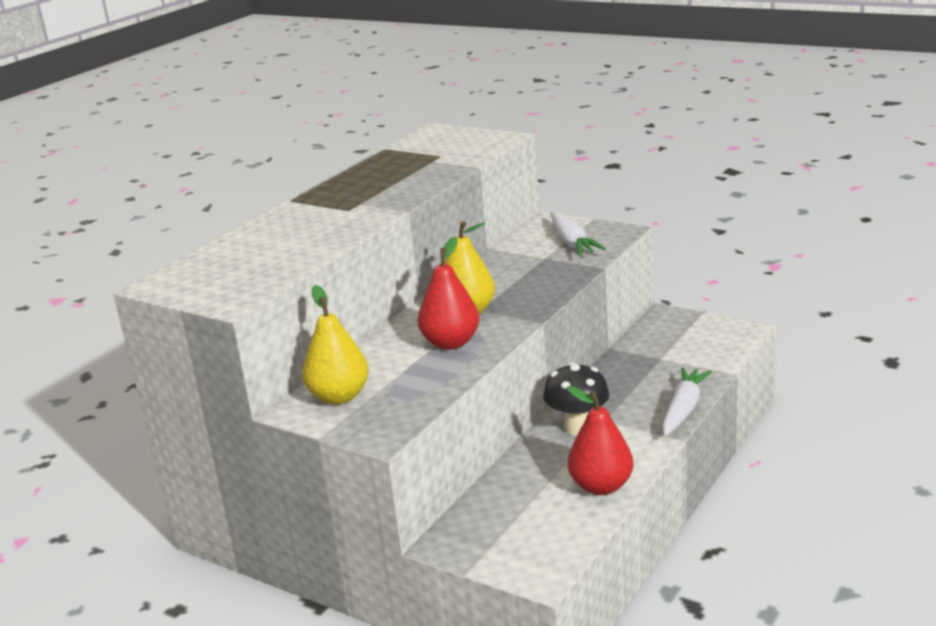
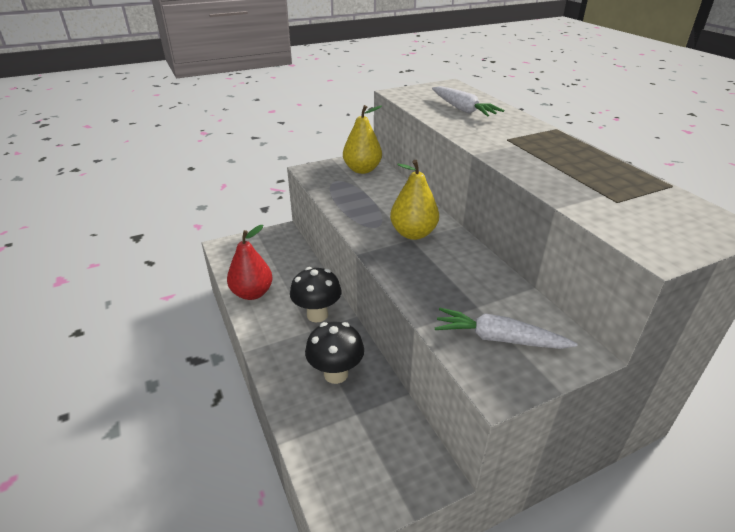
camera: 120 degrees right, 10 degrees up
red pear [418,236,479,350] -> none
white carrot [662,367,712,436] -> white carrot moved to [432,86,504,117]
none -> black mushroom [305,322,364,384]

